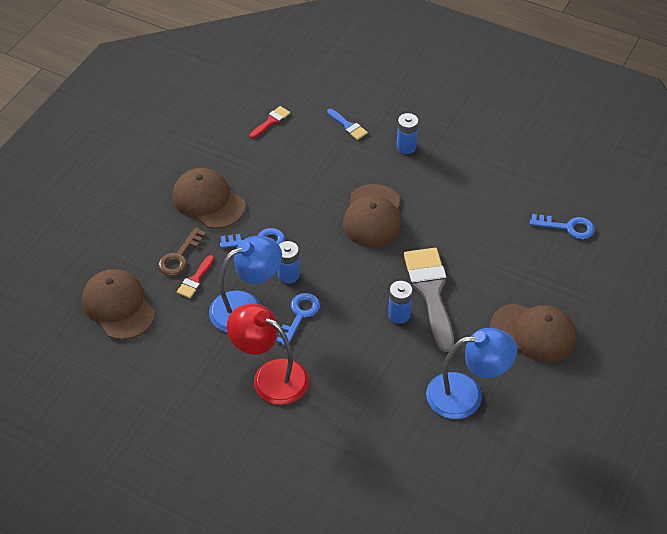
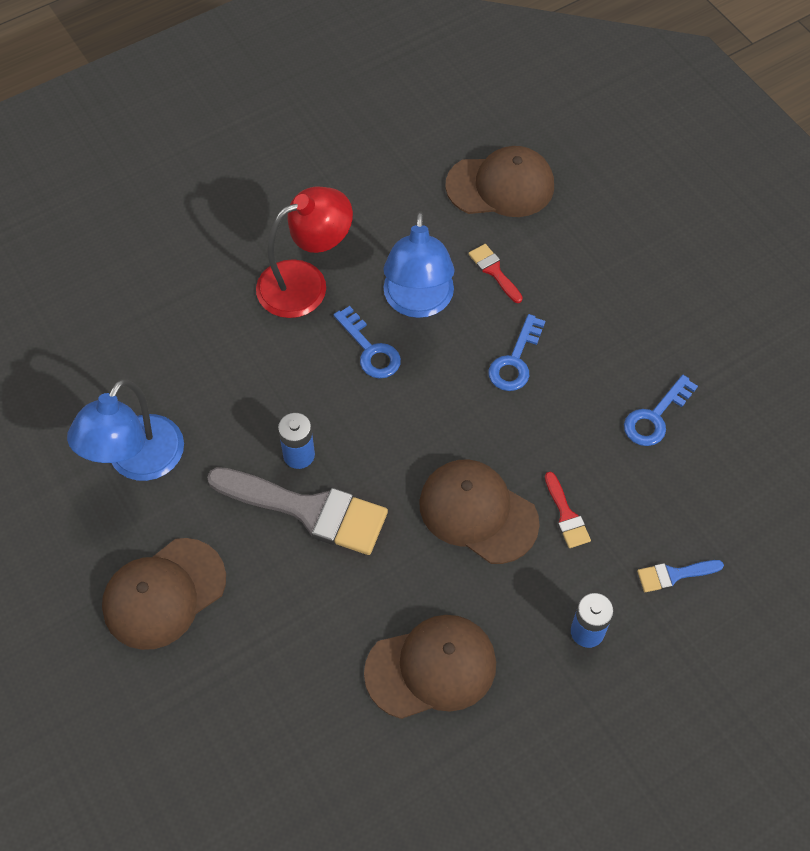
camera: 120 degrees right, 10 degrees up
brown key [158,227,206,276] -> none
brown cap [172,168,245,229] -> brown cap moved to [364,615,496,719]
red brush [250,106,290,138] -> red brush moved to [545,472,591,548]
blue battery [278,241,300,284] -> none
blue key [530,214,595,239] -> blue key moved to [624,375,698,446]

